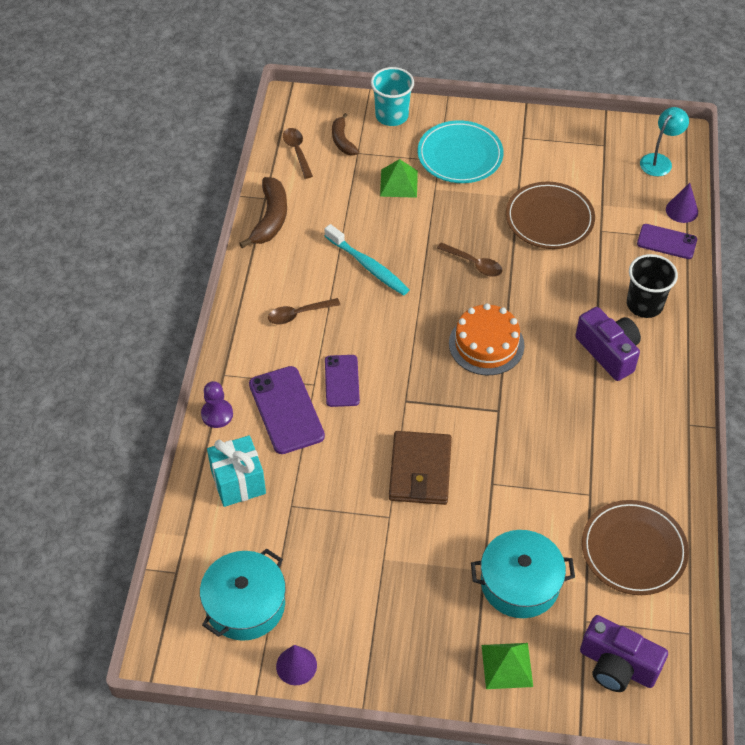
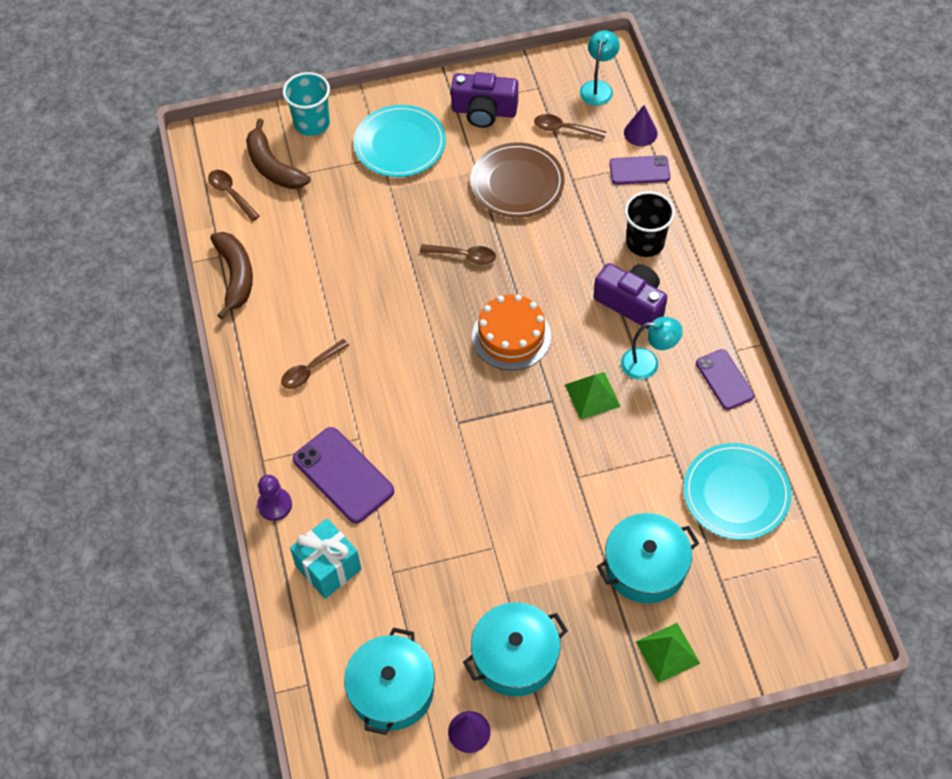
camera: 20 degrees left, 5 degrees up
turquoise toothbrush [325,224,410,296] -> none
purple phone [325,355,360,407] -> purple phone moved to [696,349,754,410]
brown banana [332,113,359,156] -> brown banana [246,119,311,189], size x1.57
green pyramid [380,159,418,198] -> green pyramid moved to [565,372,621,420]
brown wallet [389,431,452,505] -> none
purple camera [580,615,668,692] -> purple camera moved to [451,72,518,128]
brown plate [582,500,689,595] -> turquoise plate [683,443,792,540]
none -> turquoise pot [463,602,568,696]
none -> brown spoon [534,114,606,139]
none -> turquoise lamp [621,317,683,380]

